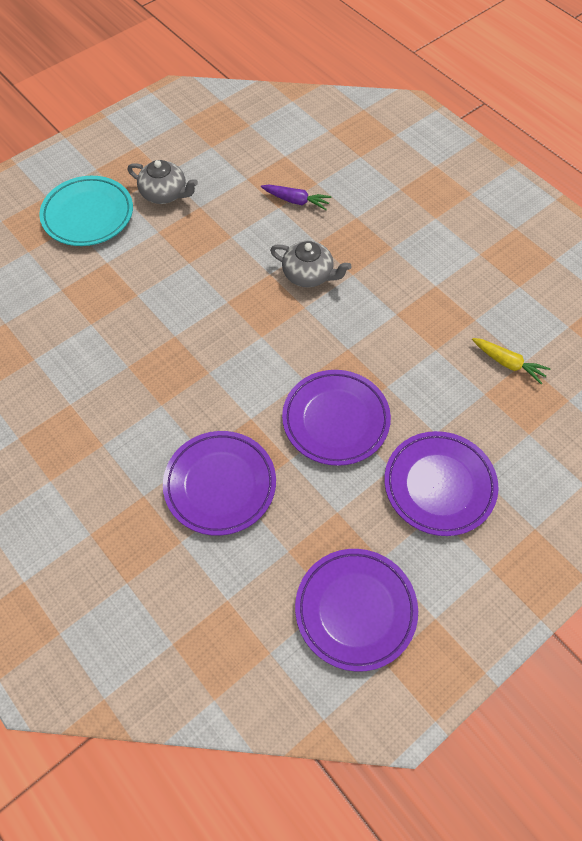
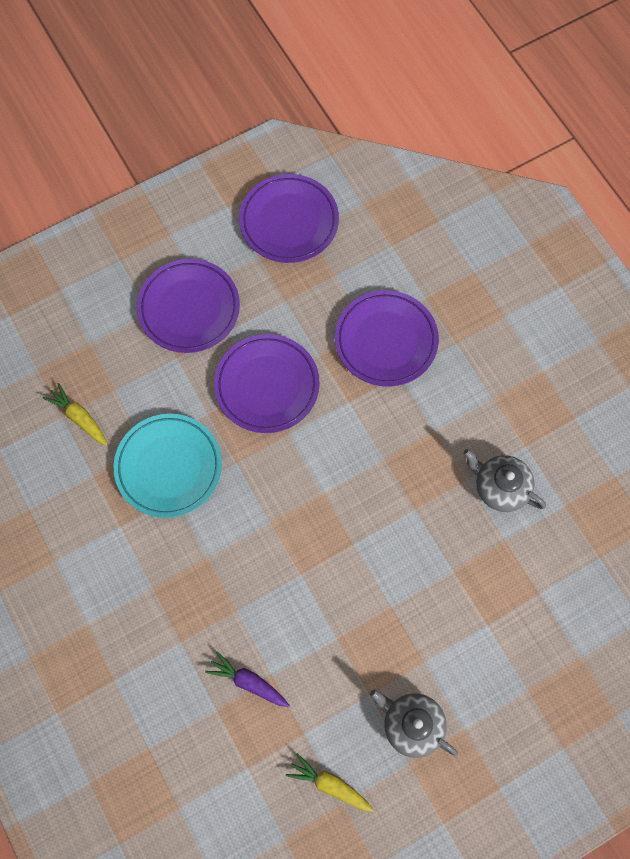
camera: 170 degrees left, 10 degrees up
turquoise plate [39,176,133,246] -> turquoise plate moved to [114,414,222,518]
grey teapot [270,241,351,288] -> grey teapot moved to [463,449,546,512]
none -> yellow carrot [286,753,374,812]

